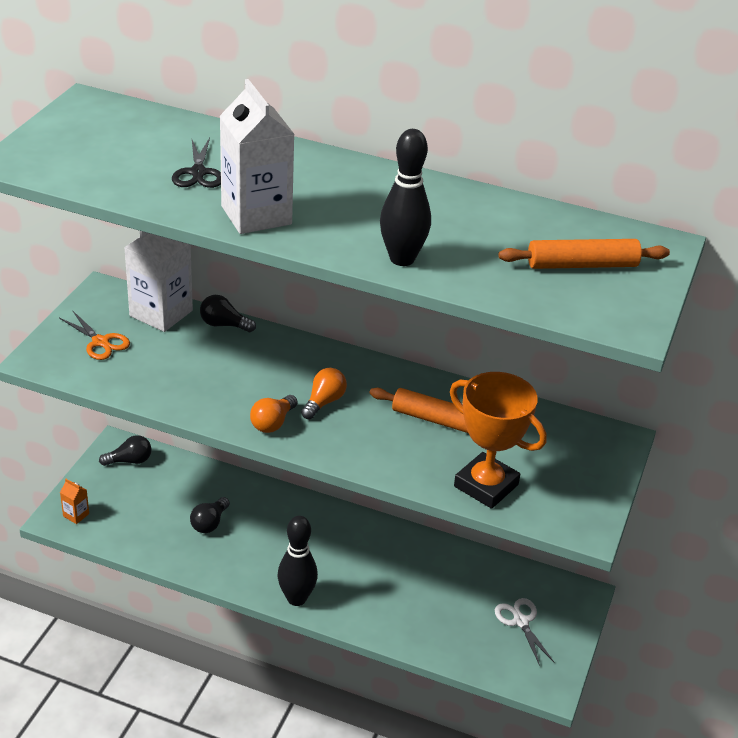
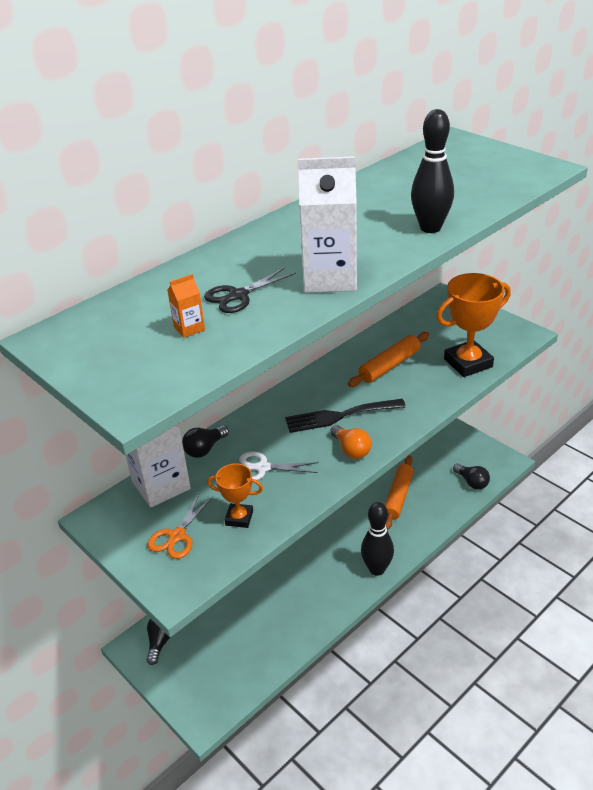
camera: 60 degrees left, 0 degrees up
orange scissors [59,310,130,360] -> orange scissors turned 135 degrees clockwise [147,494,213,559]
orange carton [60,479,89,524] -> orange carton moved to [167,274,205,338]
black scissors [172,138,221,188] -> black scissors turned 120 degrees clockwise [204,267,296,313]
black light bulb [190,497,230,533] -> black light bulb moved to [453,464,490,490]
orange light bulb [301,368,347,419] -> black fork [285,399,406,433]
white scissors [495,598,555,666] -> white scissors moved to [239,452,319,480]
orange rolling pin [499,239,670,269] -> orange rolling pin moved to [385,456,414,530]
none -> orange trophy [207,463,263,528]

